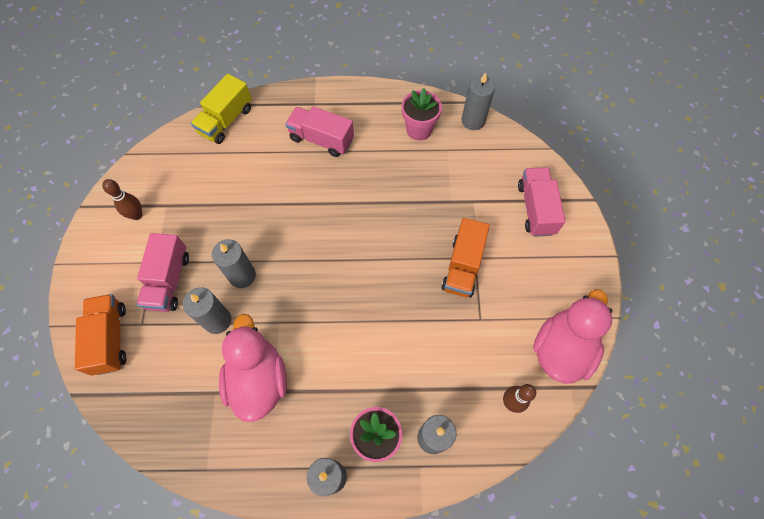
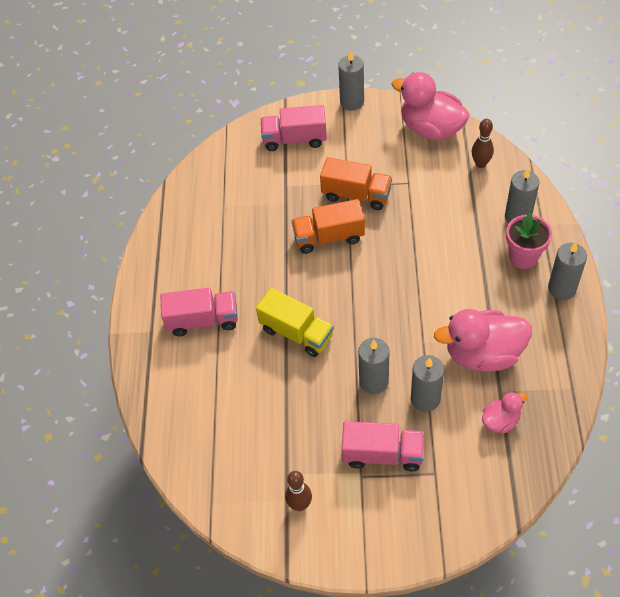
camera: 85 degrees left, 10 degrees down
orange truck [75,294,127,376] -> orange truck moved to [292,199,365,254]
yellow truck [191,74,252,144] -> yellow truck moved to [256,288,334,357]
pink truck [285,106,354,157] -> pink truck turned 120 degrees counterclockwise [160,288,238,336]
pink flower pot [402,88,442,141] -> none
grey candle [462,72,495,130] -> grey candle moved to [338,50,364,111]
none -> pink duck [482,392,527,434]

